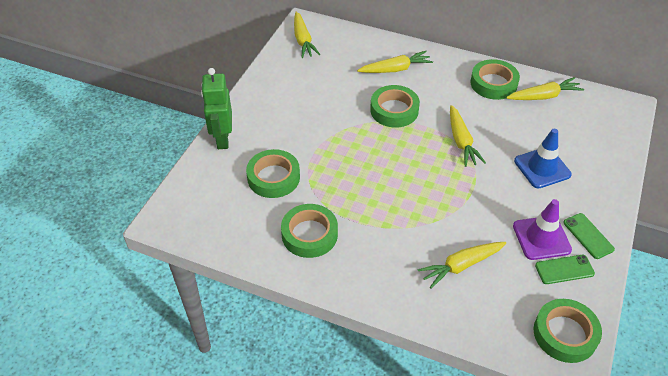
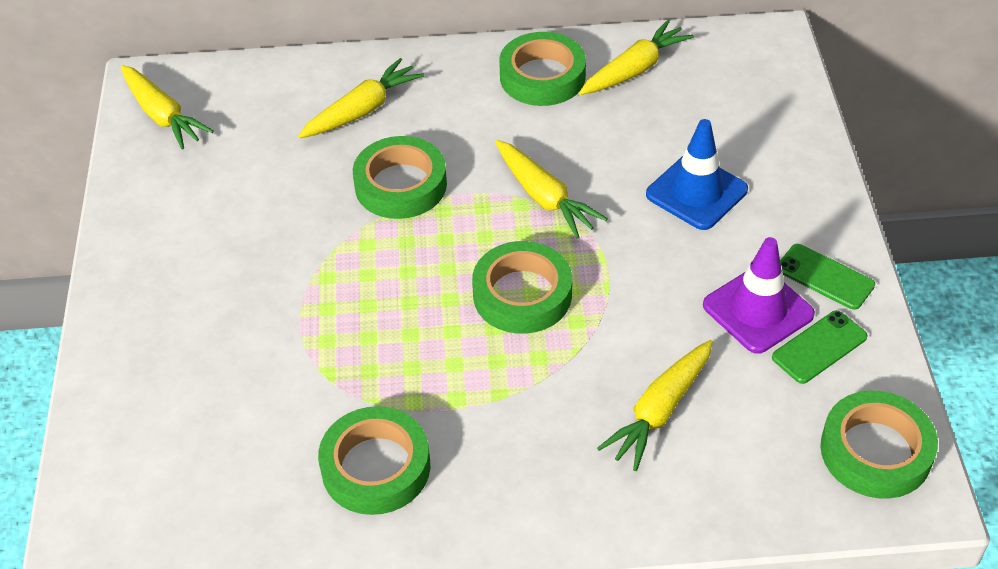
camera: 25 degrees left, 0 degrees up
green robot [201,68,232,149] -> none
green tape [246,149,300,198] -> green tape moved to [472,241,572,334]

